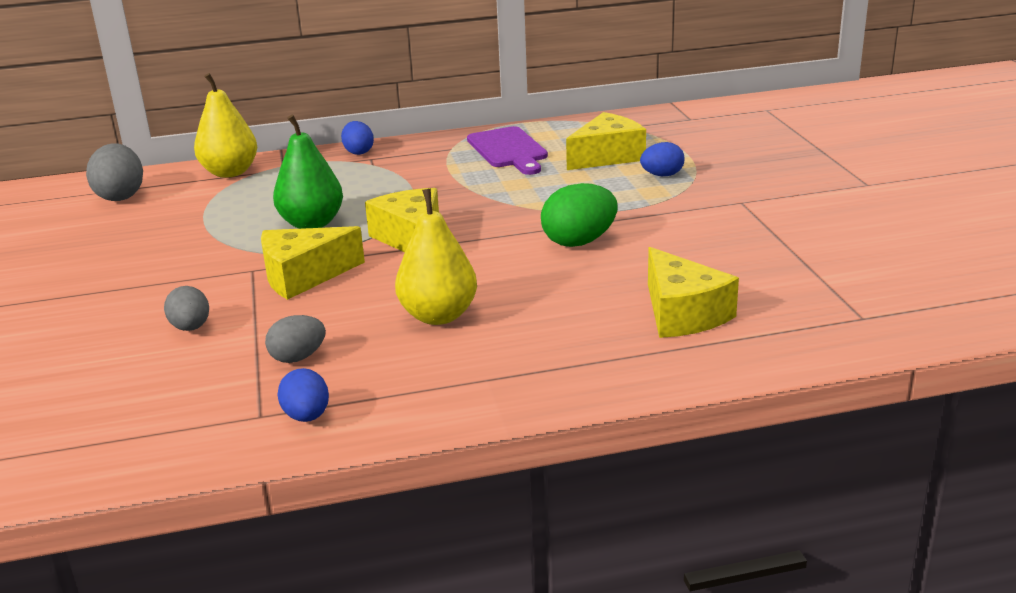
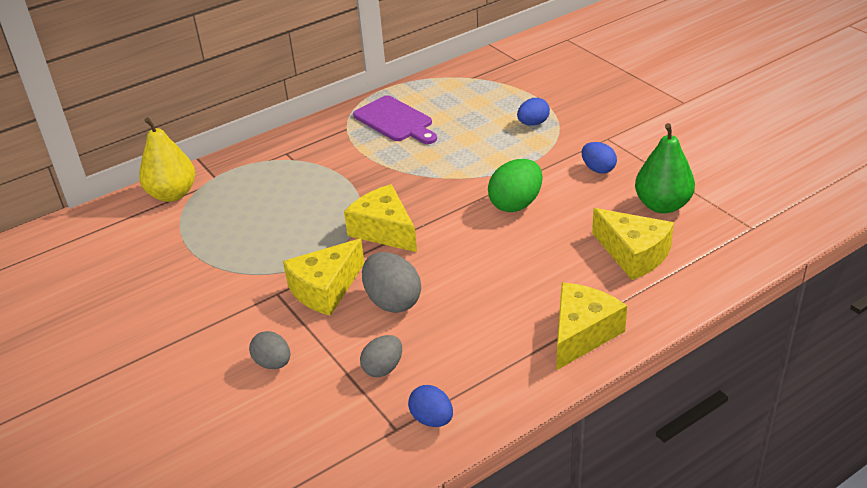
camera: 20 degrees left, 10 degrees up
grey egg [86,143,143,201] -> grey egg moved to [362,252,421,313]
green pear [273,114,343,229] -> green pear moved to [635,123,695,213]
blue egg [341,121,374,155] -> blue egg moved to [582,142,617,174]
yellow pear [395,189,477,325] -> none
yellow cheese [566,112,646,170] -> yellow cheese moved to [556,283,627,370]

